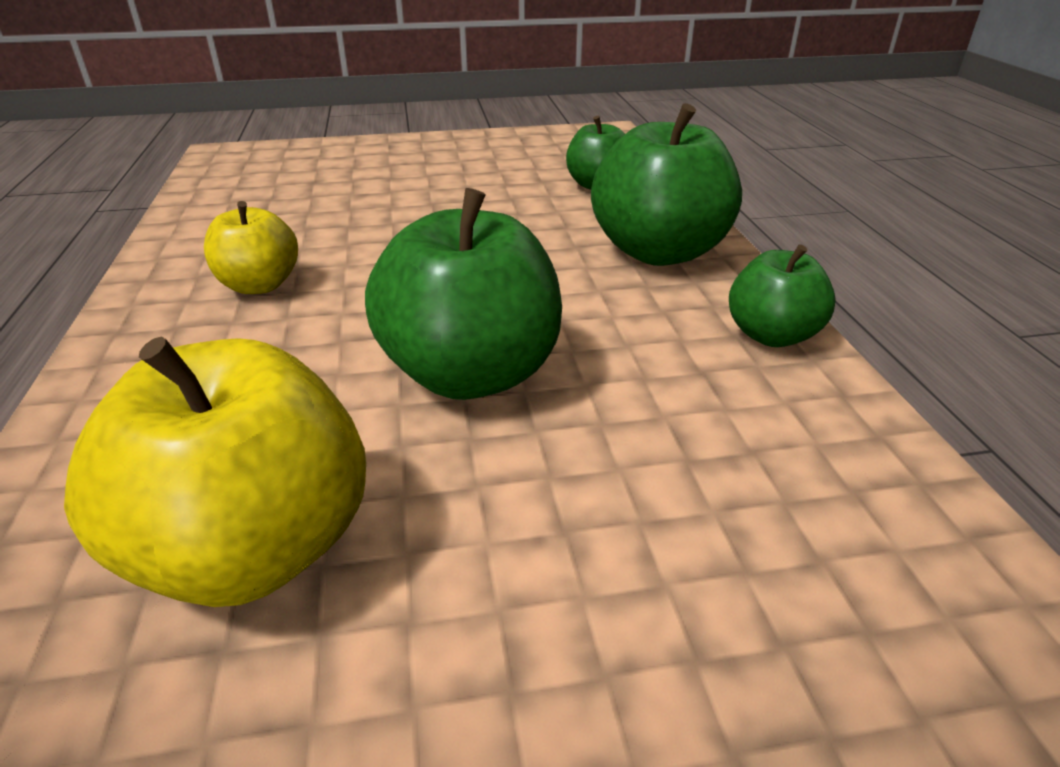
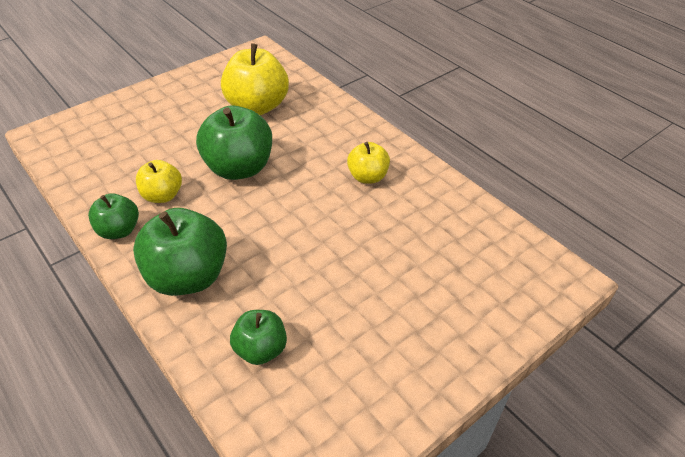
camera: 150 degrees right, 10 degrees up
none -> yellow apple [136,160,182,203]

